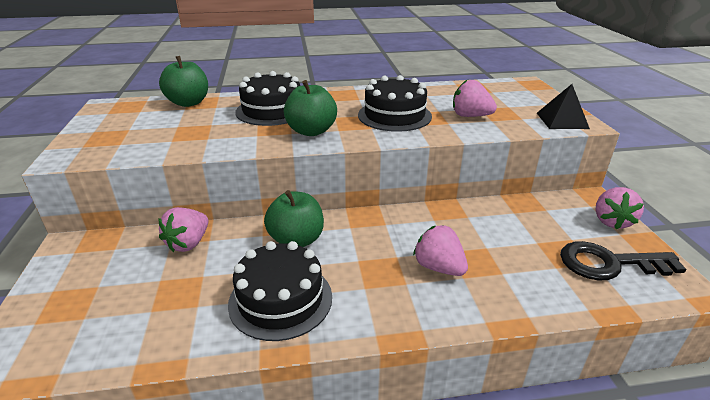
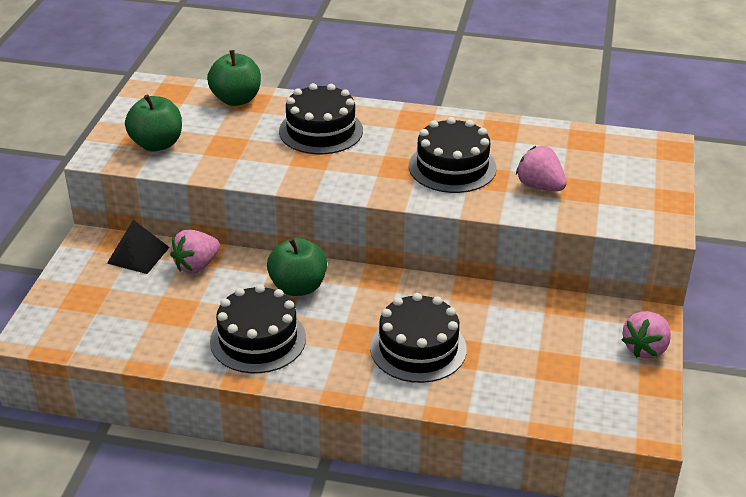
camera: 20 degrees right, 5 degrees up
green apple [284,80,337,136] -> green apple moved to [125,94,182,151]
pink strawberry [413,225,468,276] -> black cake [370,293,467,383]
black pyramid [537,84,590,129] -> black pyramid moved to [107,220,170,274]
black key [560,241,686,281] -> none

